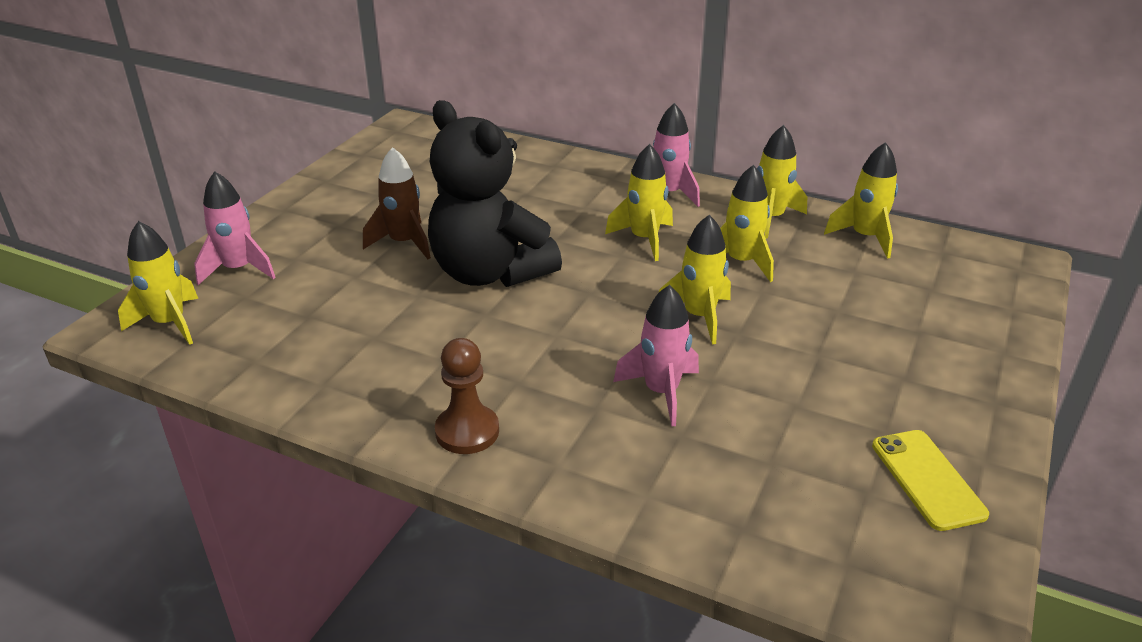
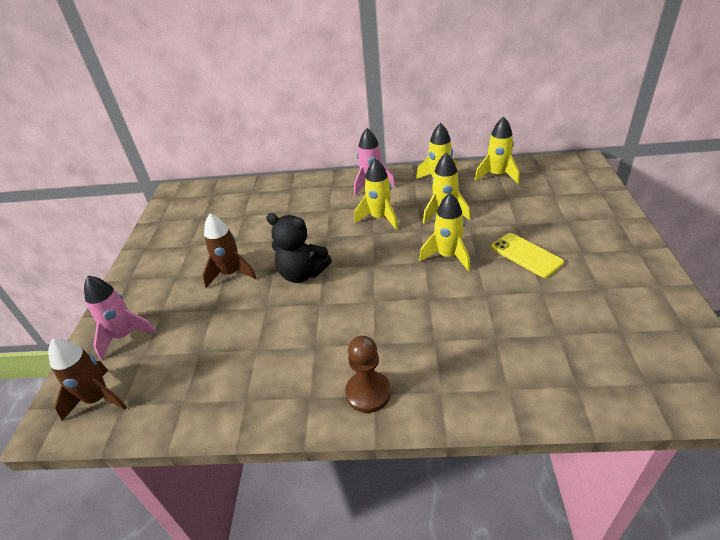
camera: 20 degrees left, 5 degrees up
yellow rocket [118,221,199,345] -> brown rocket [48,339,127,421]
black teddy bear [428,100,562,287] -> black teddy bear [266,213,332,283], size x0.63
pink rocket [613,285,699,427] -> none
yellow phone [872,430,989,531] -> yellow phone moved to [491,233,564,278]

